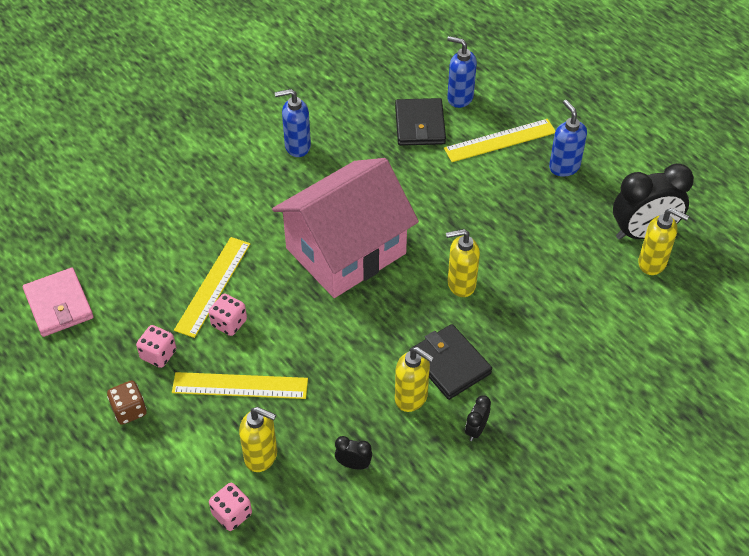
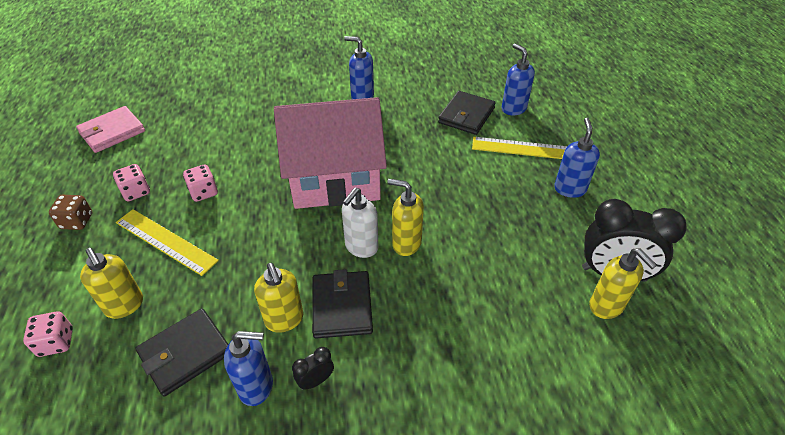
camera: 30 degrees right, 5 degrees down
pink wallet [23,268,94,337] -> pink wallet turned 45 degrees clockwise [76,106,145,153]
yellow ruler [174,237,250,338] -> none
black clock [335,436,372,470] -> black wallet [135,308,228,396]
none -> blue soap dispenser [224,331,273,406]
none -> white soap dispenser [342,188,378,258]

